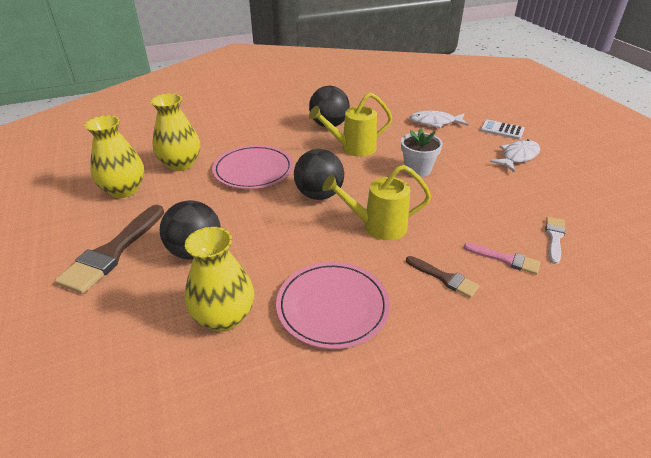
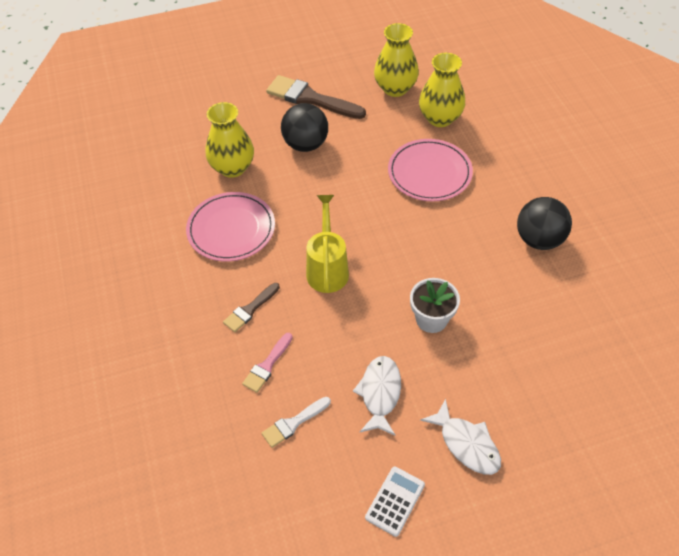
camera: 95 degrees right, 15 degrees up
black ball [294,149,344,200] -> none
yellow watering can [309,93,392,157] -> none
white fish [409,111,469,128] -> white fish moved to [353,356,401,436]
white calculator [480,120,525,140] -> white calculator moved to [365,466,425,537]
white brush [545,217,566,264] -> white brush turned 120 degrees clockwise [262,397,331,448]

